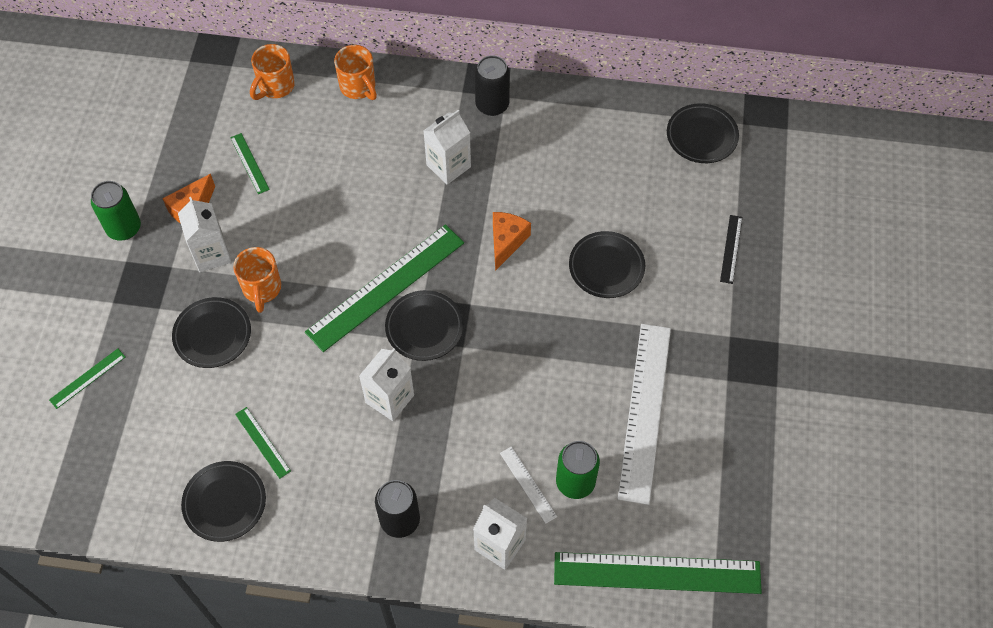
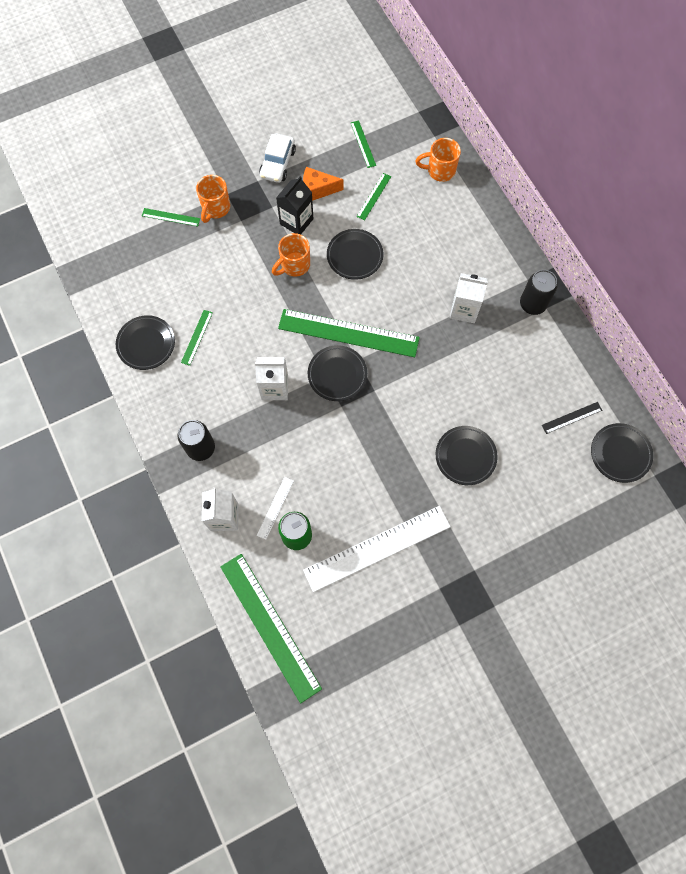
camera: 55 degrees right, 10 degrees up
green can [91,181,141,240] -> white car [259,134,296,183]
black plate [172,297,251,368] -> black plate moved to [327,229,383,280]
white carton [178,197,232,272] -> black carton [276,176,314,234]
orange mug [334,45,377,100] -> orange mug moved to [196,175,230,223]
orange cheese [493,212,531,271] -> none
black ruler [720,215,742,284] -> black ruler moved to [542,402,602,434]
none -> green ruler [351,120,376,168]

